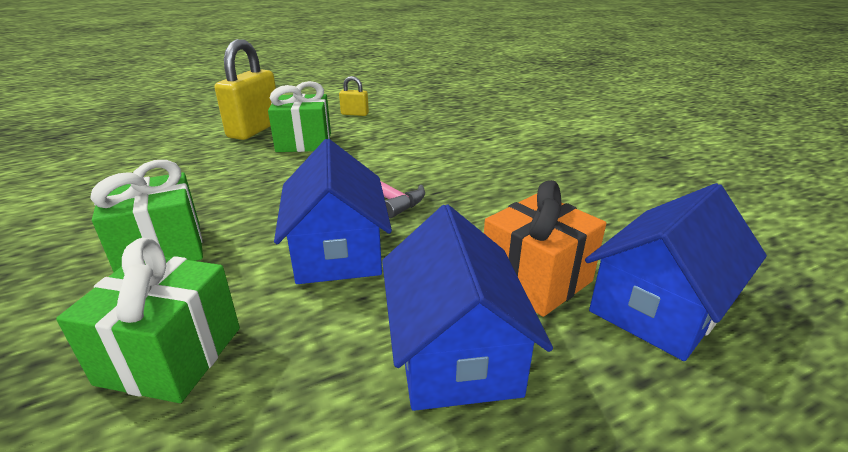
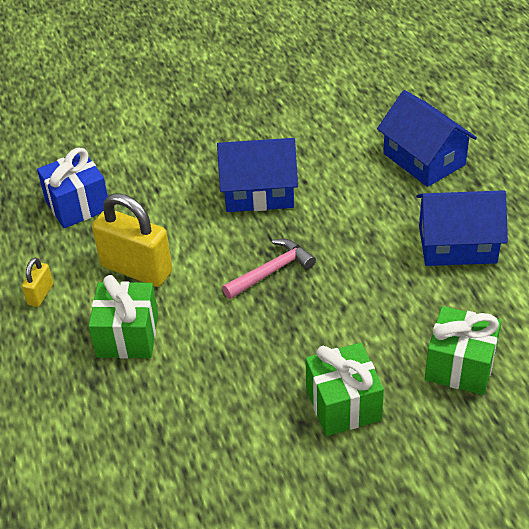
camera: 80 degrees left, 15 degrees up
yellow padlock [215,39,276,140] -> yellow padlock moved to [92,193,172,287]
blue house [274,139,392,284] -> blue house moved to [217,138,298,212]
orange gift [484,180,606,317] -> none
none -> blue gift [37,147,108,228]

